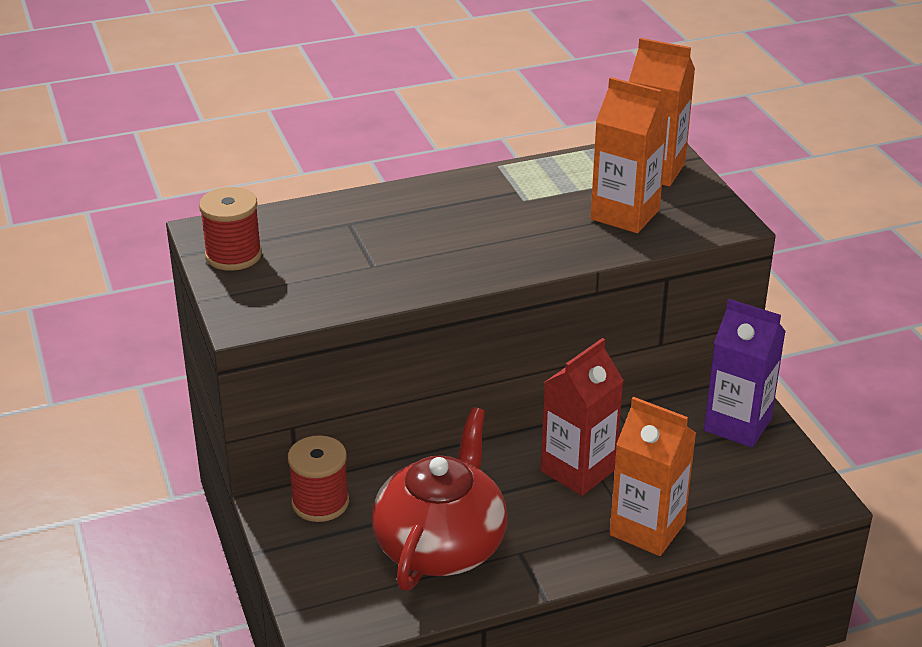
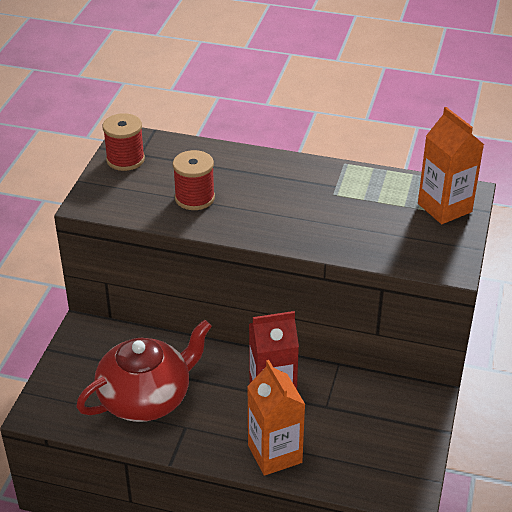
camera: 35 degrees right, 5 degrees up
red spool [288,435,349,522] -> red spool moved to [173,150,215,210]
orange carton [591,77,669,233] -> none
purple carton [704,299,786,447] -> none

